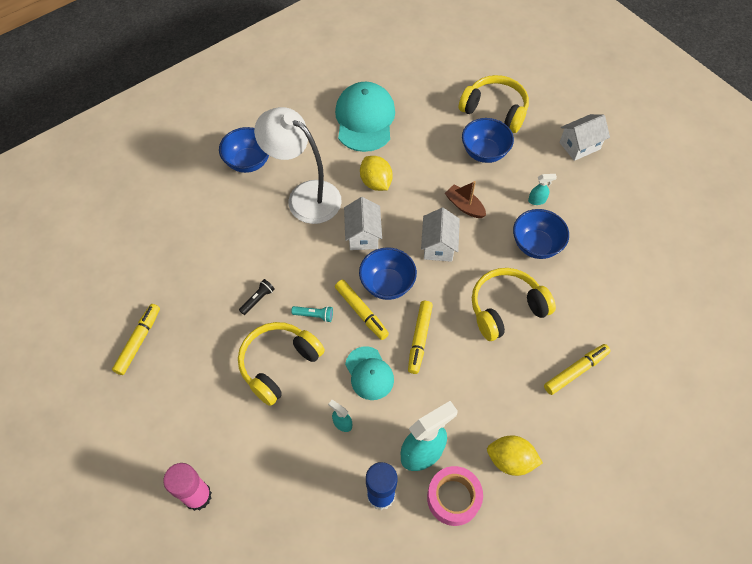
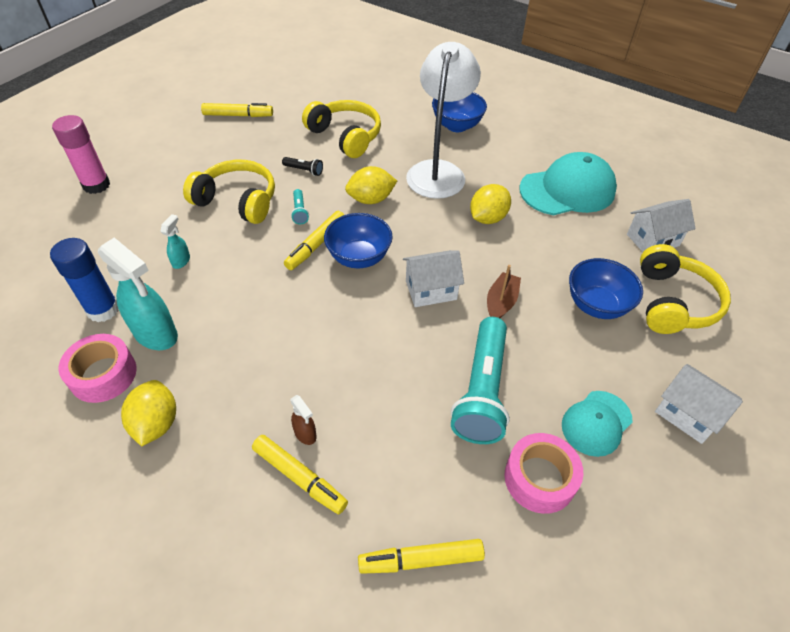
camera: 70 degrees right, 10 degrees down
white house [344,197,382,250] -> white house moved to [627,199,696,252]
turquoise cap [345,346,394,400] -> turquoise cap moved to [562,391,633,457]
yellow marker [408,301,433,374] -> yellow marker moved to [358,539,485,574]
yellow headphones [472,268,556,341] -> yellow headphones moved to [302,100,381,158]
blue bowl [513,209,569,259] -> turquoise flashlight [451,317,510,444]
turquoise spray bottle [528,174,557,205] -> none
none -> brown spray bottle [290,395,316,445]
none -> yellow lemon [345,166,397,204]
none -> pink tape [504,433,583,514]

